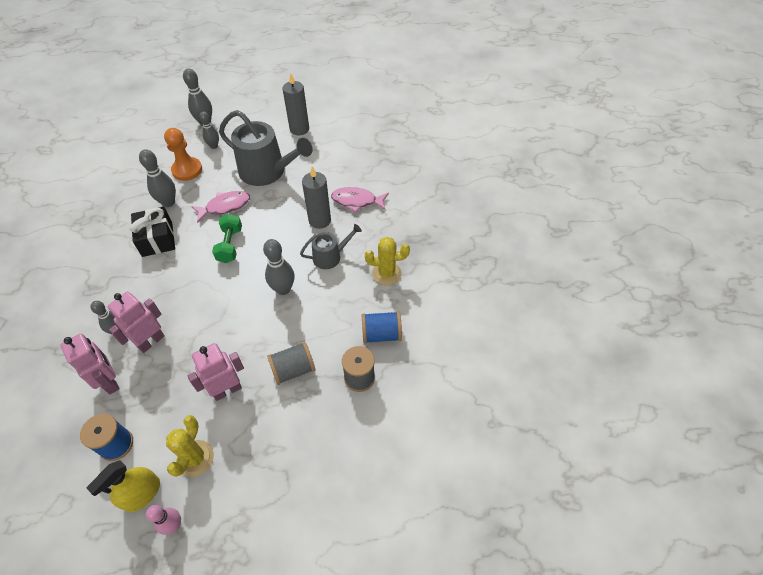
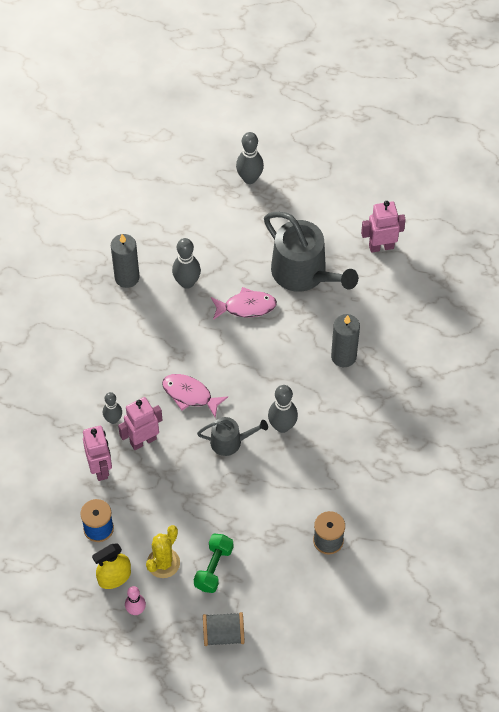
camera: 20 degrees right, 5 degrees up
black gift [130,207,175,257] -> none
orange pawn [164,128,202,181] -> none
pink robot [188,343,244,401] -> pink robot moved to [361,201,406,253]
grey bowling pin [199,111,219,149] -> none
green dumbbell [212,213,242,263] -> green dumbbell moved to [194,534,233,593]
grey spool [267,342,315,385] -> grey spool moved to [203,612,244,646]
grey candle [283,74,309,135] -> grey candle moved to [111,234,140,288]
grey watering can [300,224,362,269] -> grey watering can moved to [197,417,268,456]
pink fish [331,187,389,212] -> pink fish moved to [162,374,228,418]
blue spool [362,311,402,344] -> none
yellow cactus [365,237,410,286] -> none

